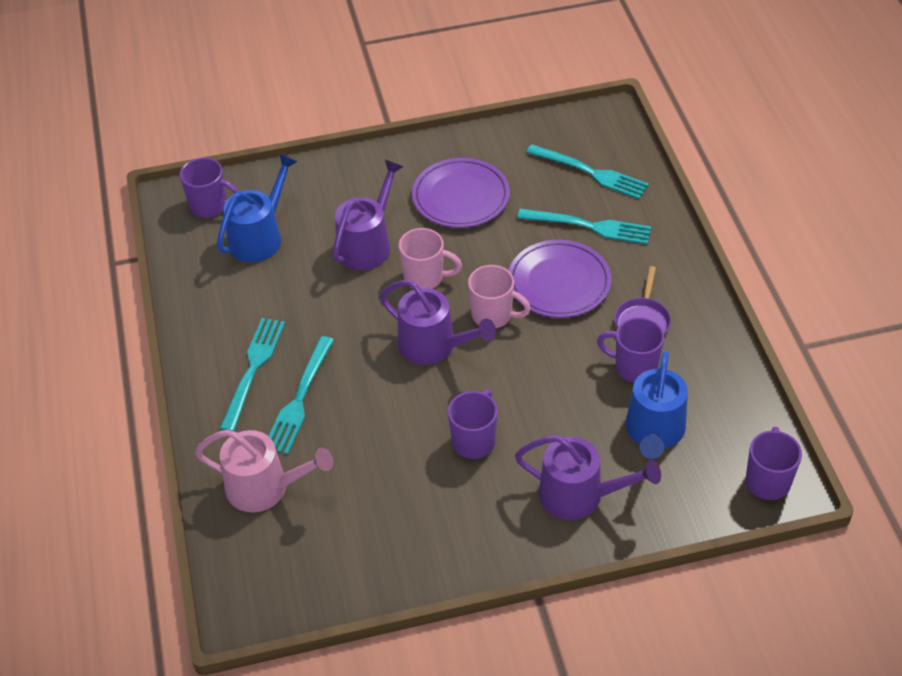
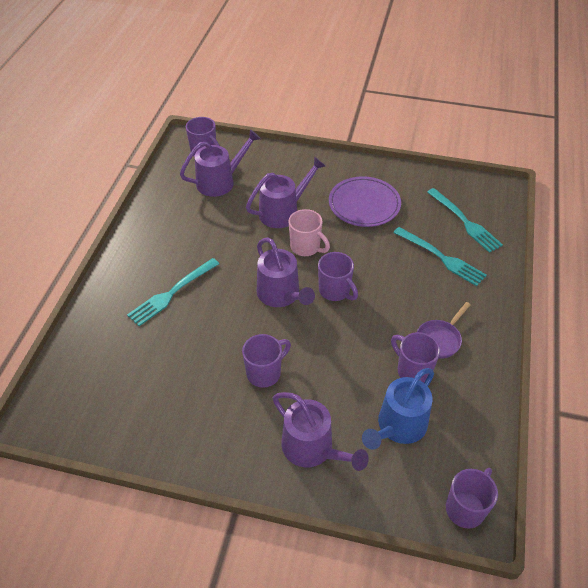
camera: 25 degrees right, 0 degrees up
pink watering can [195,429,333,512] -> none
blue watering can [217,154,298,262] -> purple watering can [180,129,261,197]
turquoise fork [220,318,285,432] -> none
pink mug [468,265,531,328] -> purple mug [318,252,358,301]
purple plate [509,240,612,318] -> none

